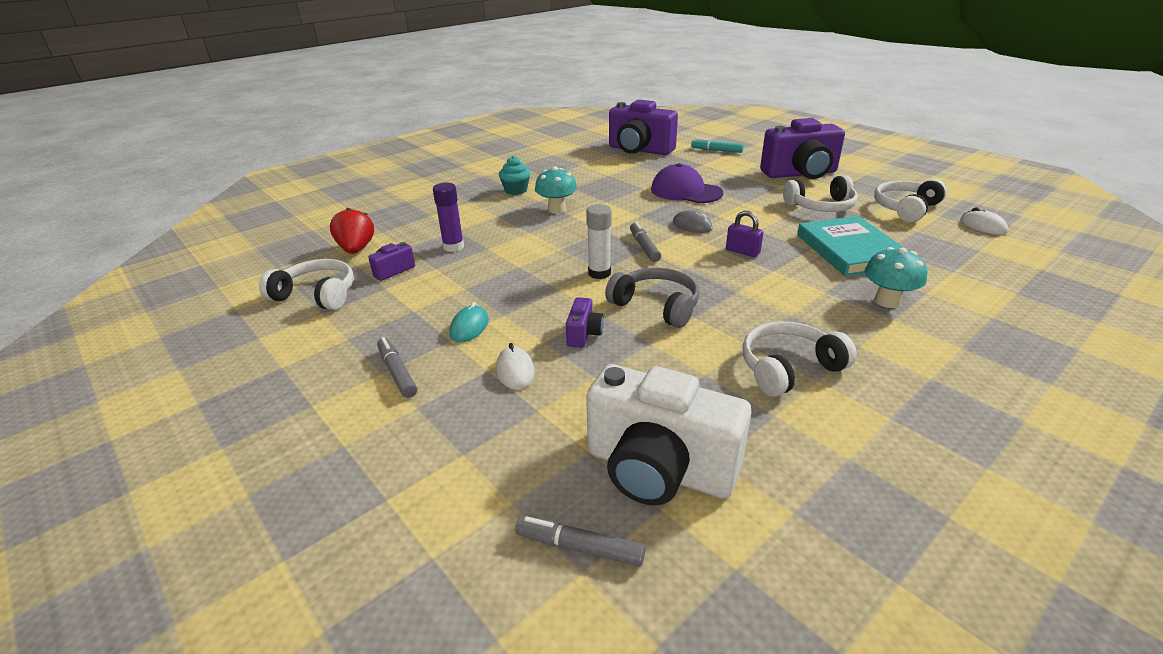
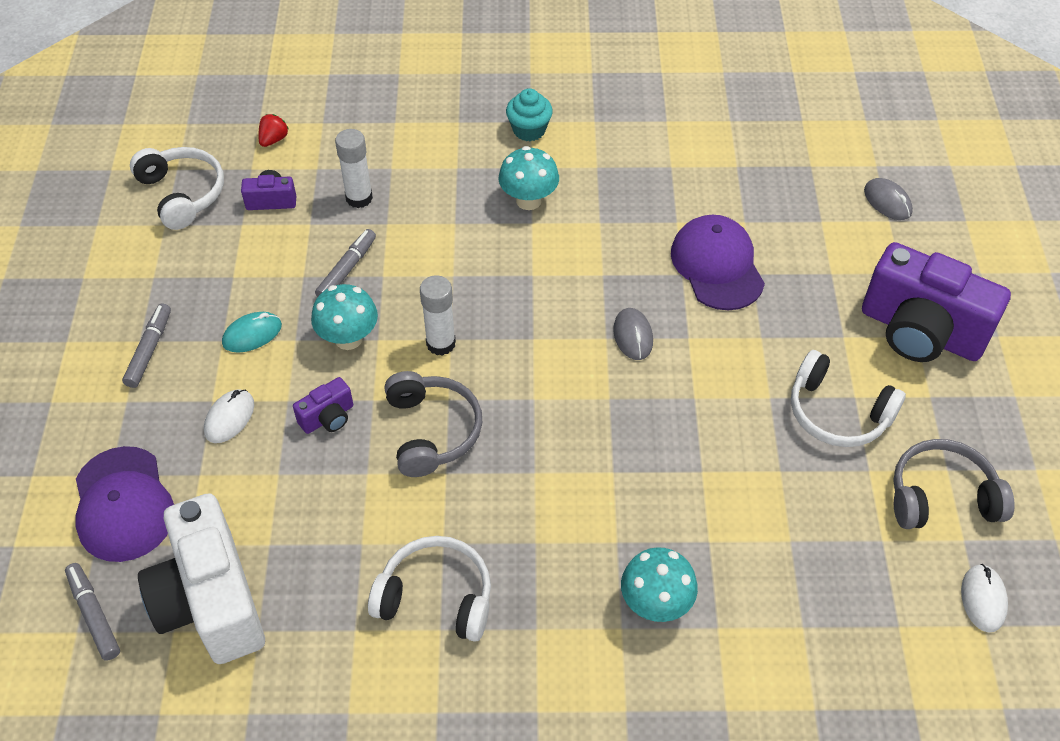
camera: 40 degrees right, 20 degrees up
red strawberry [330,207,374,254] -> red strawberry [259,114,289,147], size x0.57
purple glue stick [433,183,464,252] -> white glue stick [335,129,373,208]
purple camera [609,100,678,155] -> none
grey marker [630,222,661,262] -> grey marker moved to [315,229,376,297]
turquoise marker [691,138,744,153] -> grey mouse [864,178,913,220]
purple padlock [726,211,764,257] -> none
turquoise book [797,216,910,277] -> none
white headphones [874,179,947,222] -> grey headphones [893,439,1015,529]
none -> purple cap [75,446,174,562]
none -> turquoise mushroom [311,284,378,350]

